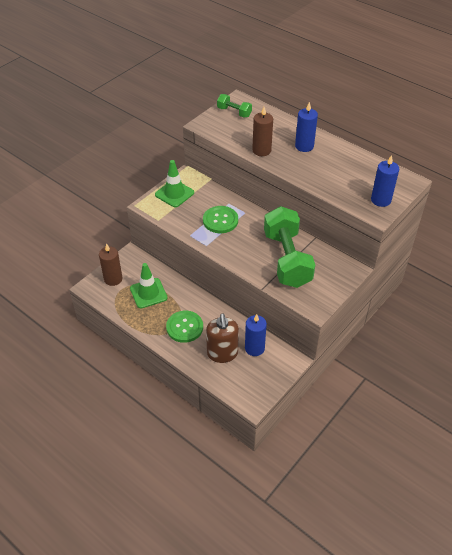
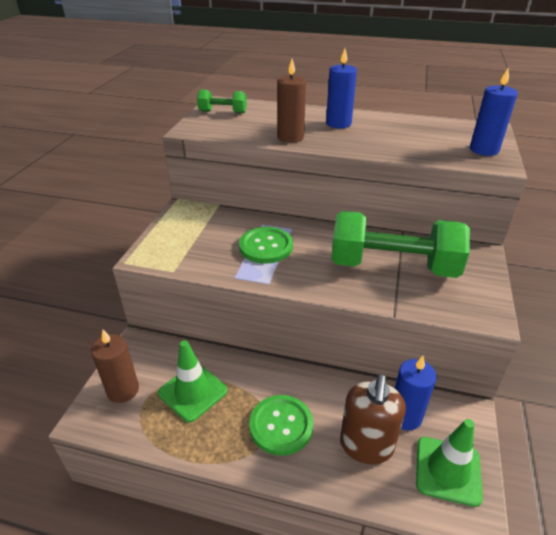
camera: 25 degrees left, 10 degrees down
green traffic cone [155,160,194,207] -> green traffic cone moved to [416,419,483,507]
brown soap dispenser [206,314,239,363] -> brown soap dispenser turned 45 degrees clockwise [340,374,406,464]
green dumbbell [264,206,315,288] -> green dumbbell turned 45 degrees counterclockwise [331,211,470,278]

